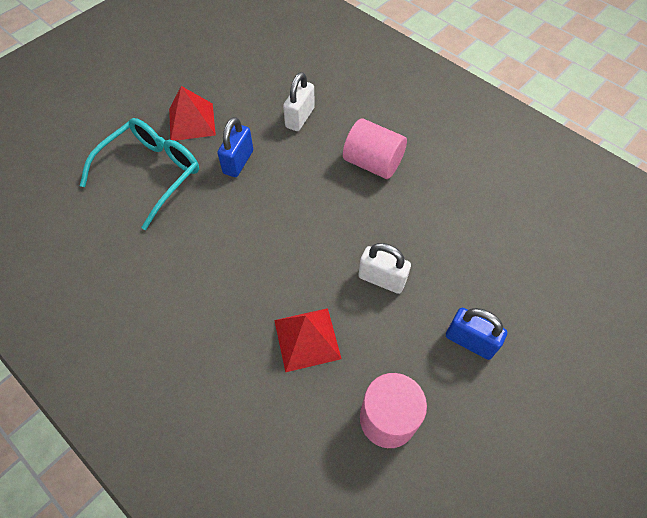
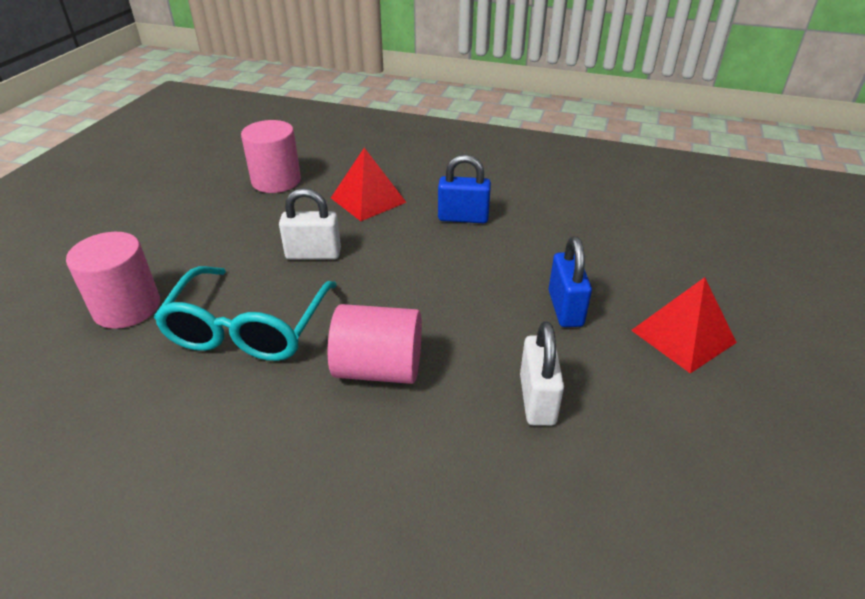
camera: 155 degrees right, 20 degrees down
turquoise glasses [80,118,199,230] -> turquoise glasses moved to [154,266,337,361]
blue padlock [446,307,507,360] -> blue padlock moved to [438,154,491,223]
none -> pink cylinder [66,232,160,329]

